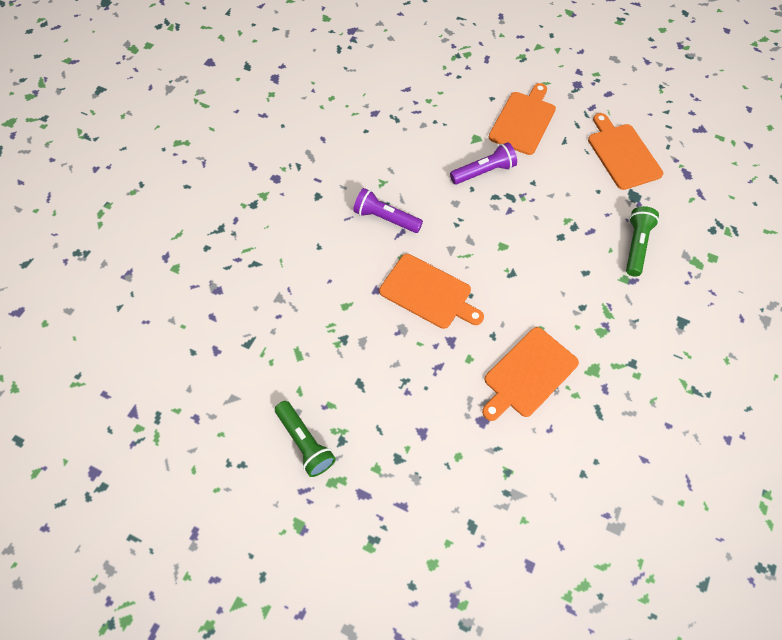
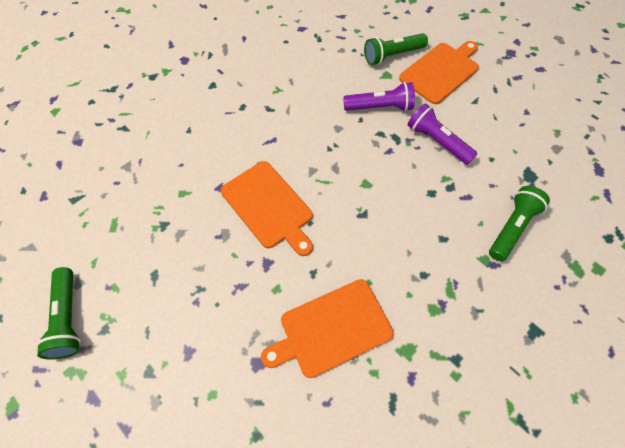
camera: 20 degrees right, 0 degrees up
purple flashlight [353,188,423,233] -> purple flashlight moved to [408,103,477,165]
orange cutting board [588,113,663,190] -> none
none -> green flashlight [364,33,428,65]

